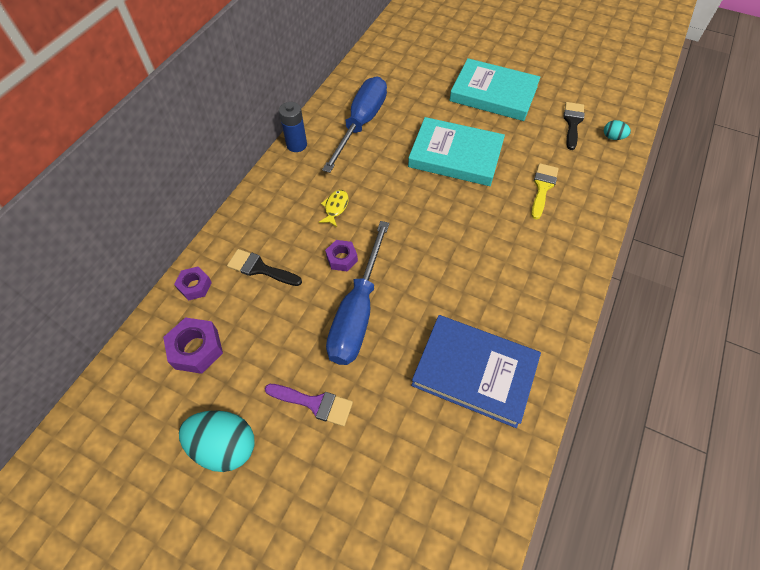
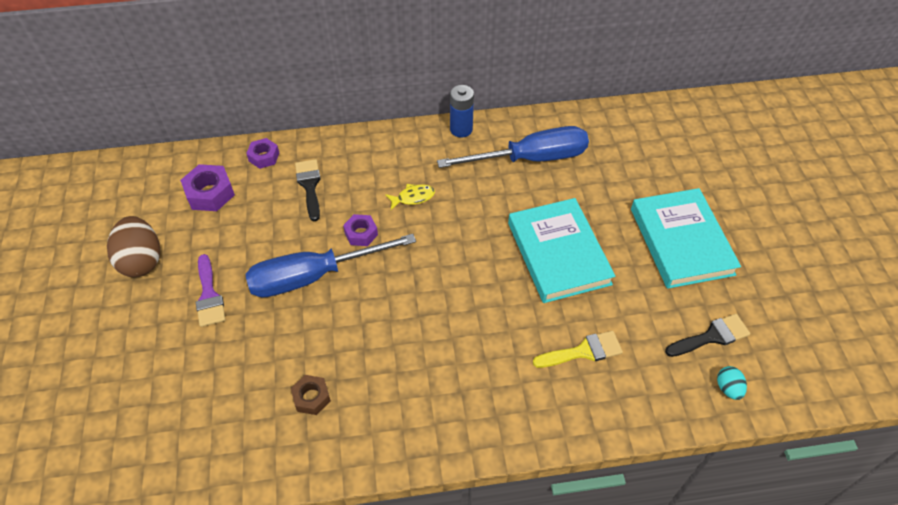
camera: 55 degrees right, 5 degrees down
turquoise egg [179,410,255,472] -> brown egg [107,216,160,277]
blue book [411,315,541,428] -> brown nut [291,375,331,415]

